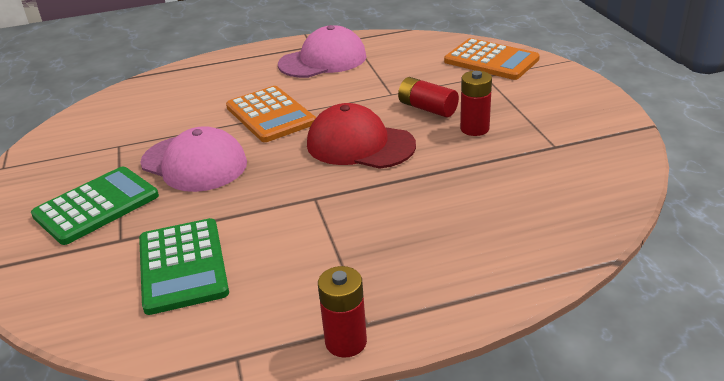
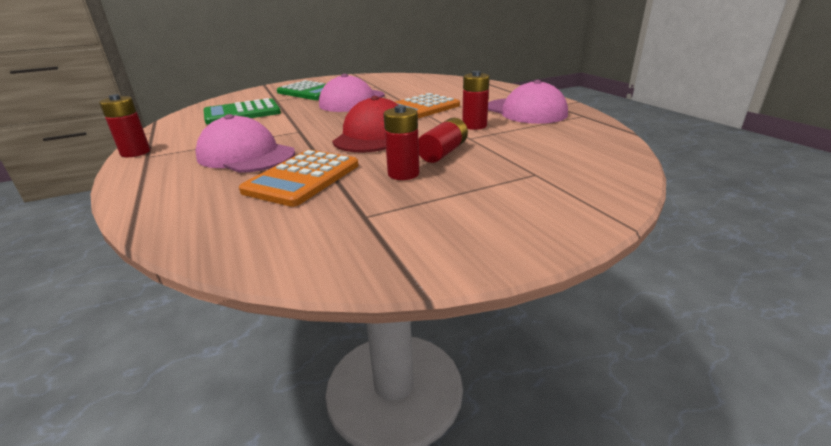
camera: 80 degrees right, 5 degrees down
orange calculator [444,38,540,80] -> orange calculator moved to [239,150,359,207]
none -> pink cap [195,114,295,173]
none -> red battery [462,71,490,130]

